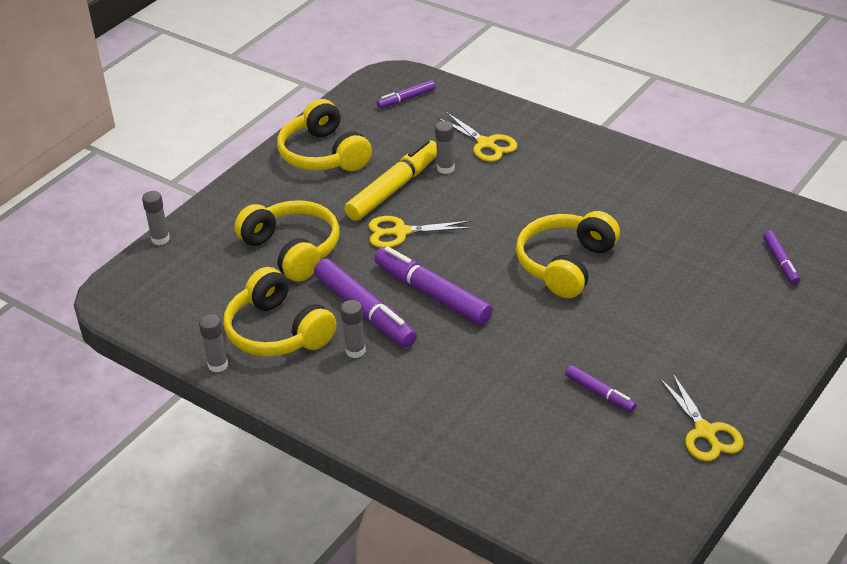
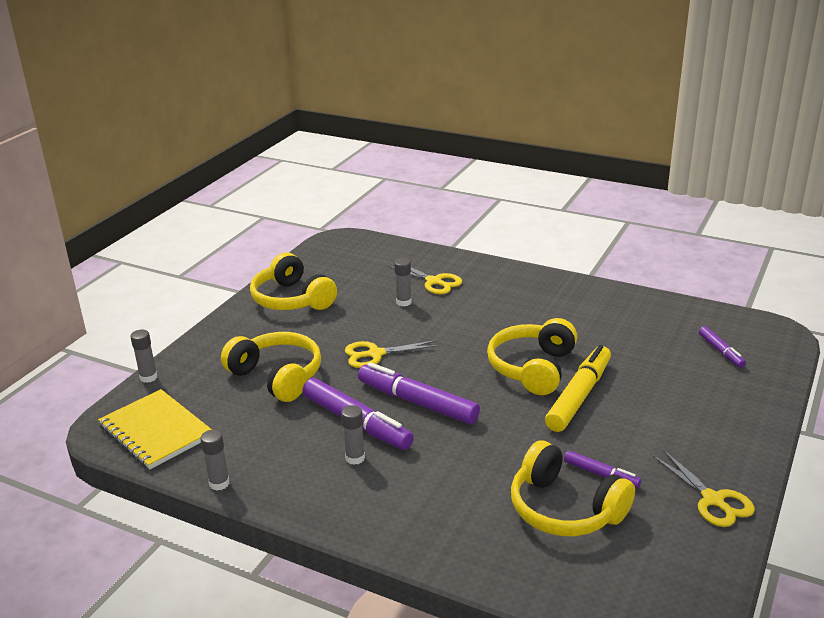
camera: 10 degrees left, 10 degrees down
yellow headphones [224,267,337,356] -> yellow headphones moved to [511,440,635,536]
yellow marker [344,139,437,221] -> yellow marker moved to [545,345,611,432]
purple marker [377,80,435,108] -> none
none -> yellow notebook [98,389,212,469]

